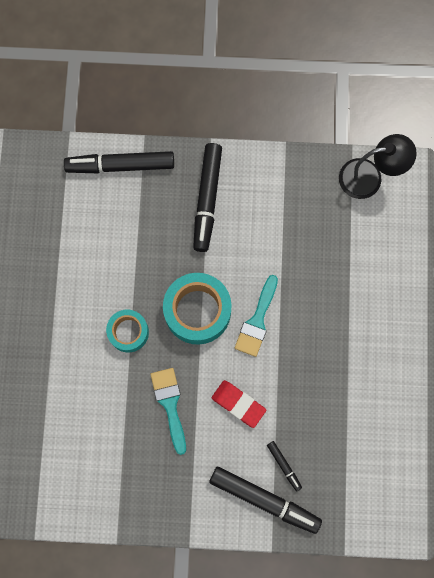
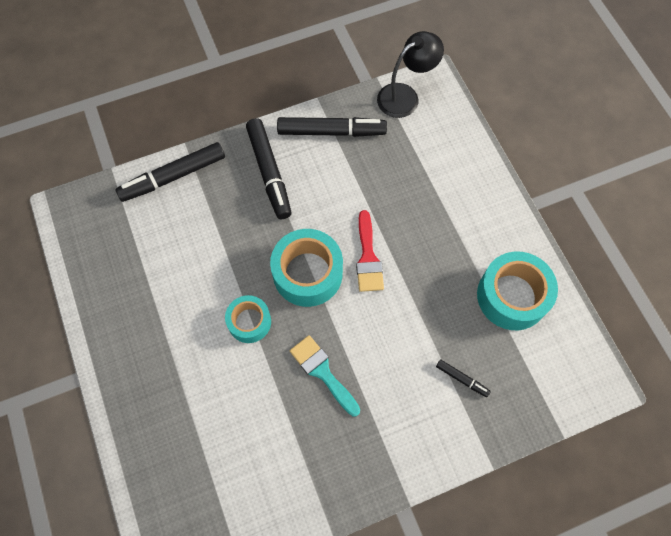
camera: 25 degrees left, 10 degrees down
black marker [209,467,322,534] -> black marker moved to [277,117,387,137]
red eraser [212,380,266,428] -> none
turquoise brush [235,275,278,357] -> red brush [356,210,384,292]
none -> turquoise tape [477,252,558,330]

